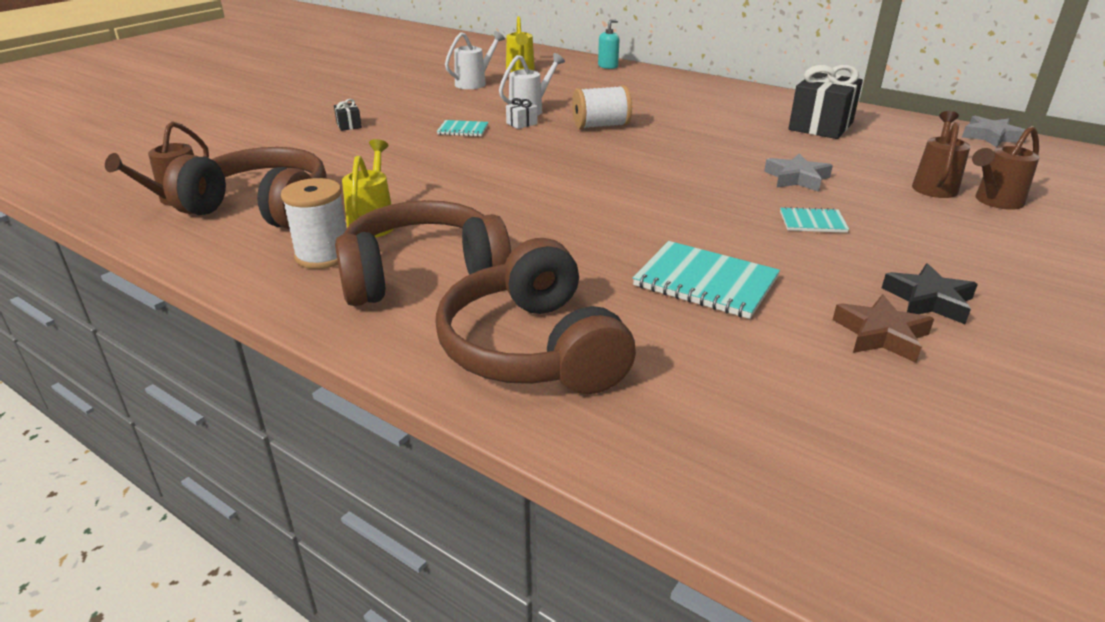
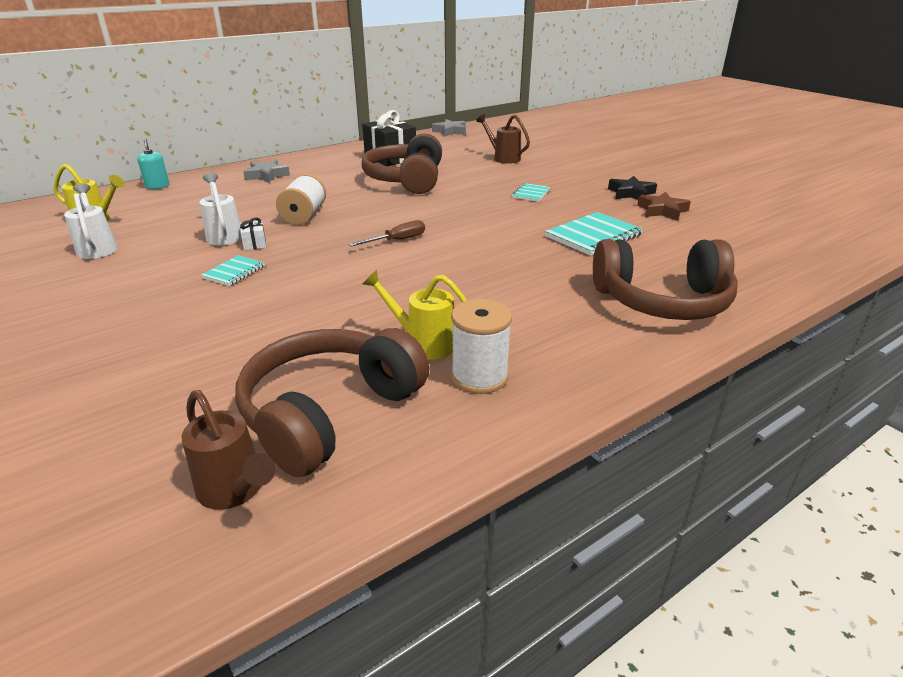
camera: 70 degrees left, 0 degrees up
black gift [334,99,362,131] -> none
brown headphones [335,200,511,306] -> brown headphones moved to [362,133,442,194]
grey star [764,153,833,192] -> grey star moved to [243,160,290,183]
brown watering can [972,126,1040,210] -> none
none -> brown screwdriver [349,220,425,246]

